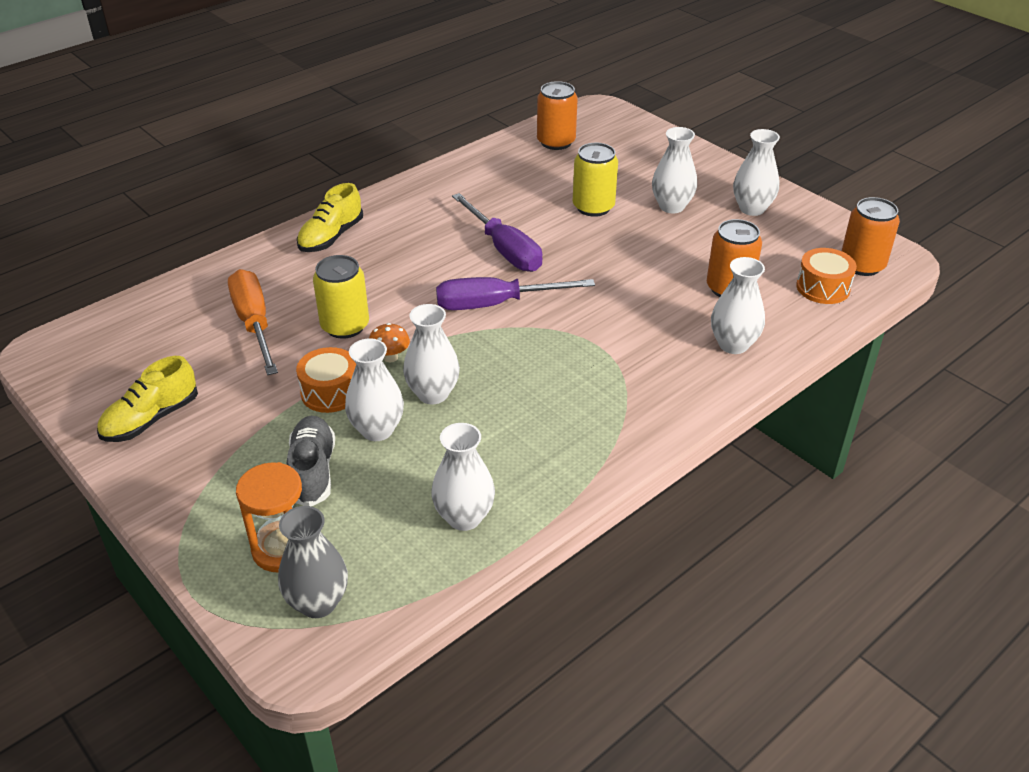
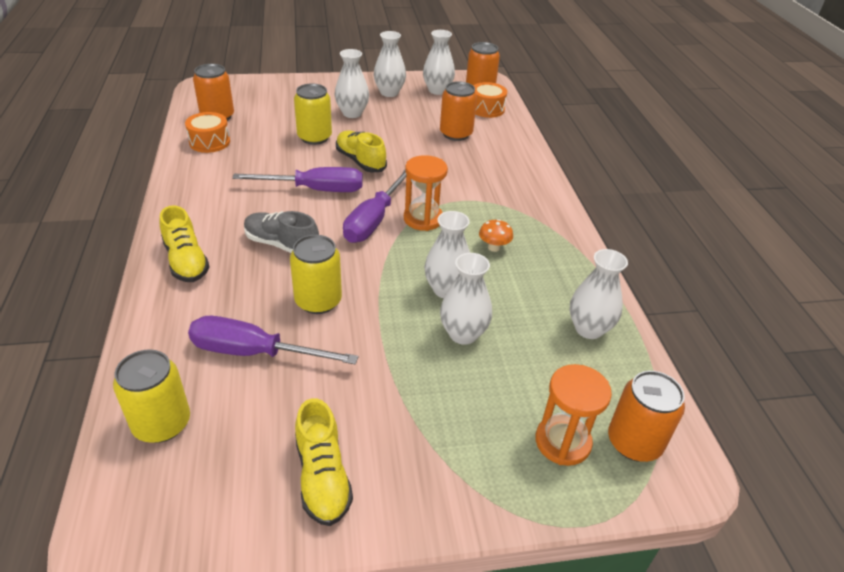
camera: 60 degrees left, 0 degrees up
orange screwdriver [228,269,278,375] -> purple screwdriver [188,316,358,365]
grey vase [278,506,348,618] -> orange can [608,371,685,462]
grey shoe [286,416,335,506] -> grey shoe moved to [244,211,319,253]
orange drum [296,347,356,413] -> orange drum moved to [185,112,230,153]
orange mushroom [369,323,410,362] -> orange mushroom moved to [479,219,513,252]
white vase [711,257,765,354] -> white vase moved to [423,30,455,95]
none -> yellow can [113,349,190,443]
none -> yellow shoe [336,130,387,173]
none -> orange hourglass [404,155,448,231]

